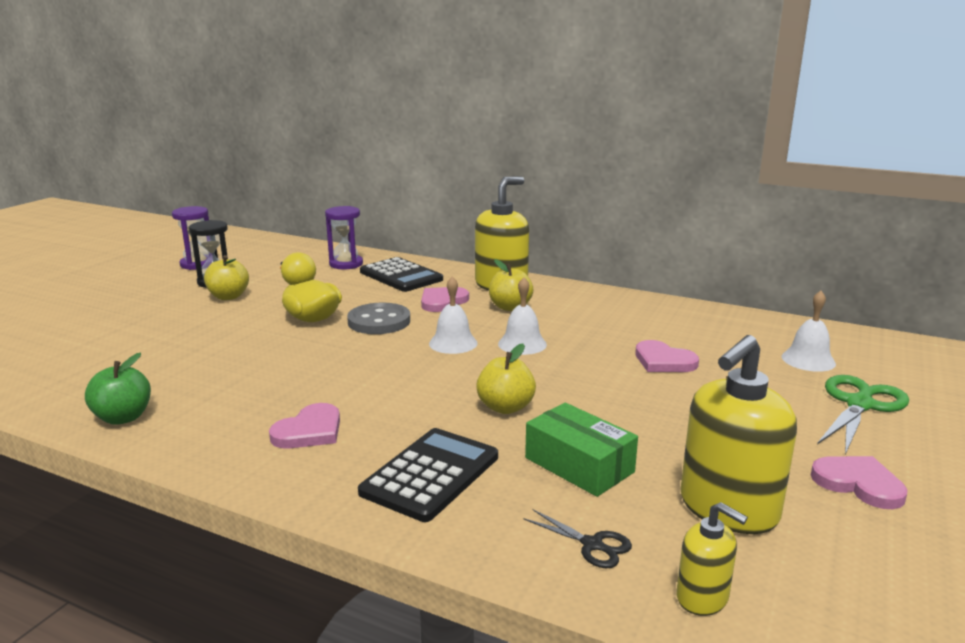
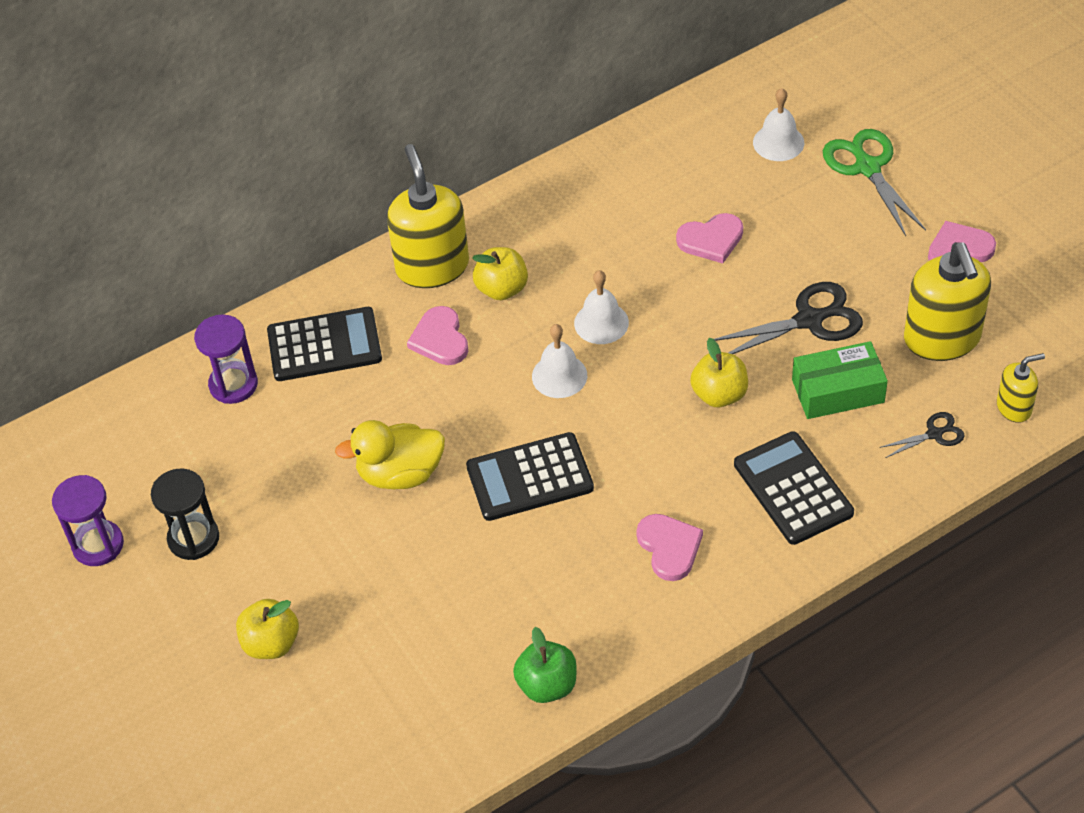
camera: 55 degrees left, 30 degrees up
yellow apple [204,255,249,300] -> yellow apple moved to [236,599,299,659]
grey button [347,302,410,334] -> none
none -> black calculator [466,432,594,521]
none -> black scissors [714,282,863,354]

